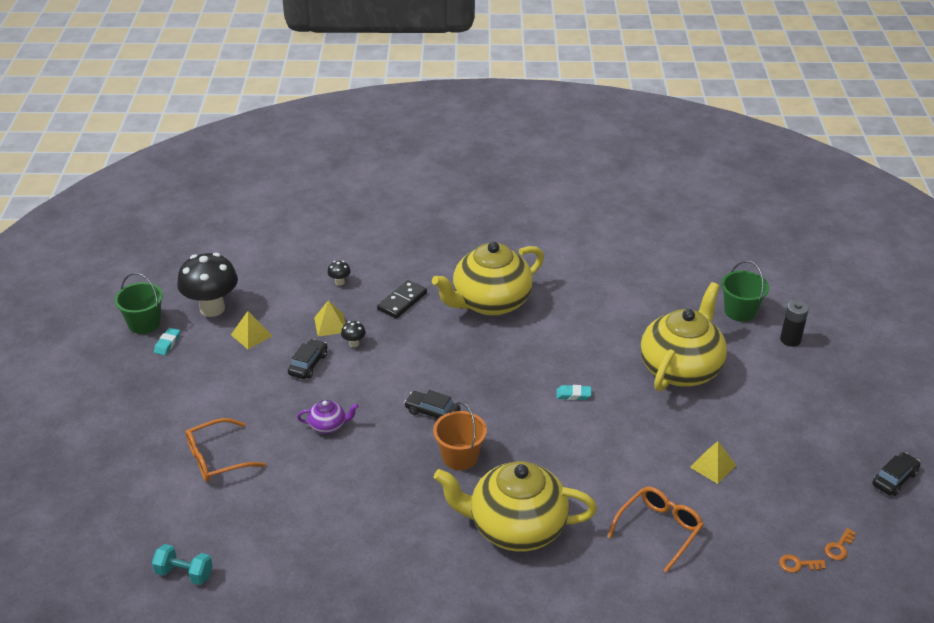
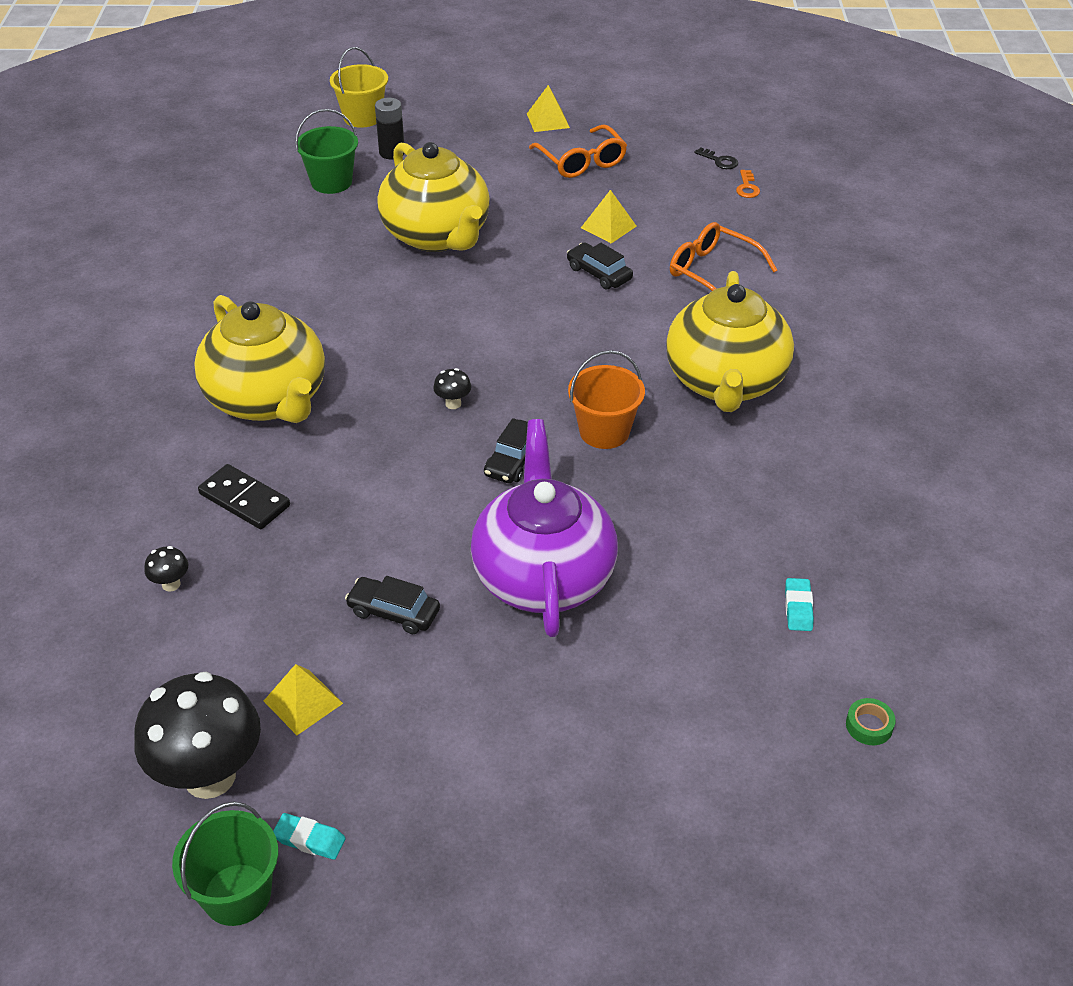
camera: 90 degrees left, 5 degrees up
turquoise dumbbell [152,544,213,585] -> green tape [846,698,896,745]
orange glasses [186,418,266,482] -> orange glasses moved to [529,125,627,178]
purple teapot [297,400,359,434] -> purple teapot [471,419,618,637], size x2.38
yellow pyramid [314,300,346,337] -> yellow pyramid moved to [527,85,570,132]
black mushroom [341,321,366,347] -> black mushroom moved to [433,368,471,409]
turquoise eraser [556,385,592,400] -> turquoise eraser moved to [785,578,814,631]
yellow teapot [640,282,727,392] -> yellow teapot turned 150 degrees counterclockwise [377,142,490,252]
orange key [825,528,856,560] -> black key [694,148,738,169]
black car [872,452,921,496] -> black car moved to [567,242,633,290]
none -> yellow bucket [330,47,388,128]

